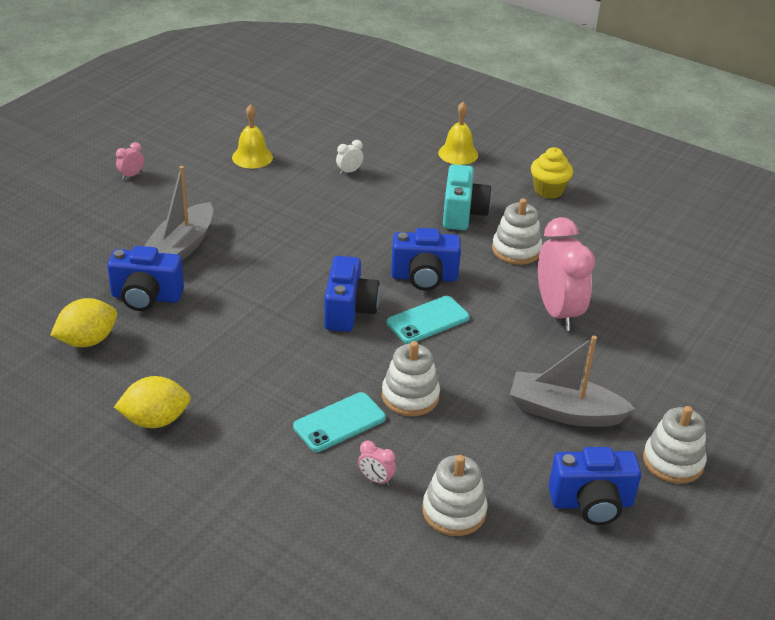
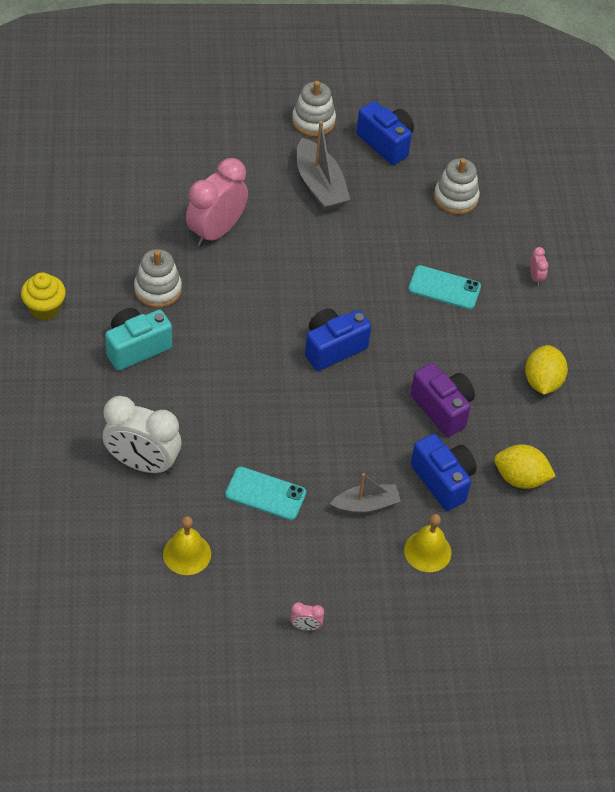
camera: 130 degrees left, 15 degrees up
yellow lemon [114,376,191,428] -> yellow lemon turned 60 degrees clockwise [525,345,568,395]
grey boat [144,166,213,260] -> grey boat [330,473,401,514], size x0.65
white clock [336,140,363,175] -> white clock [103,396,181,474], size x2.46
pink clock [358,440,396,486] -> pink clock moved to [530,247,549,286]
white stacking toy [382,341,440,416] -> none
turquoise phone [387,296,470,344] -> turquoise phone moved to [225,467,306,520]
blue camera [391,228,461,291] -> none
yellow bell [438,102,478,165] -> yellow bell moved to [404,514,452,572]
none -> purple camera [410,363,475,437]

